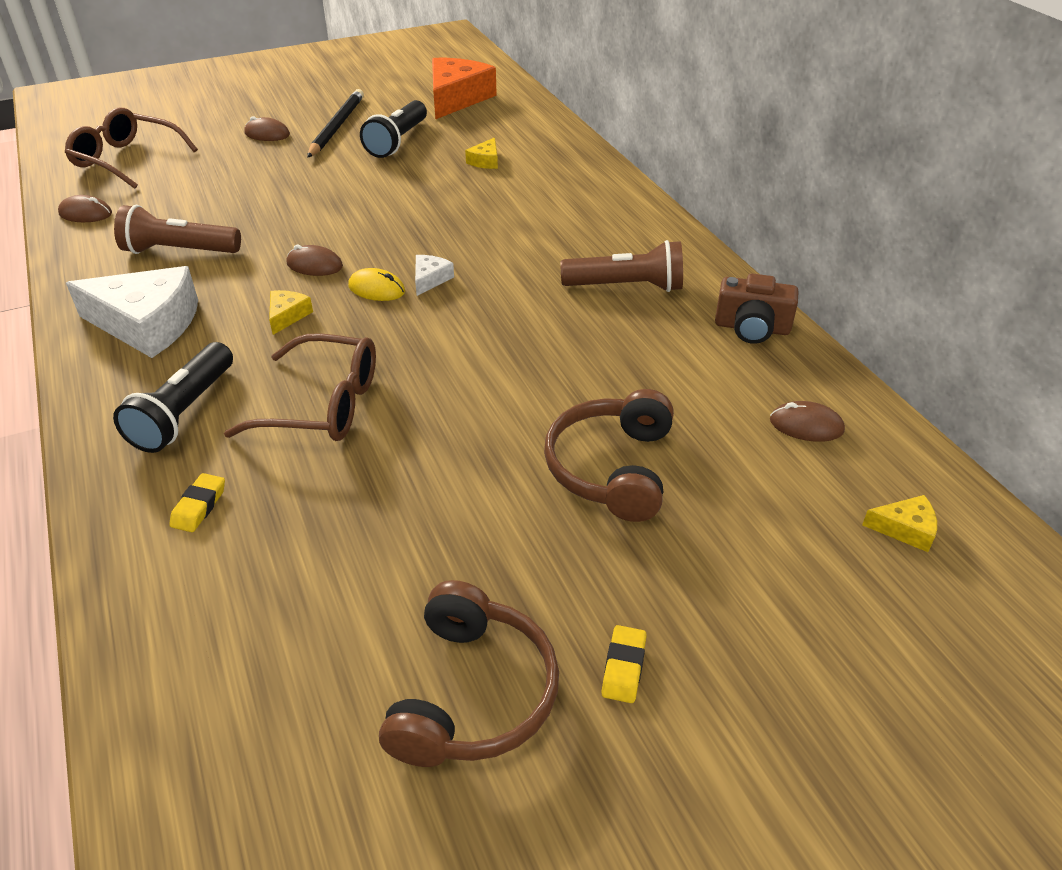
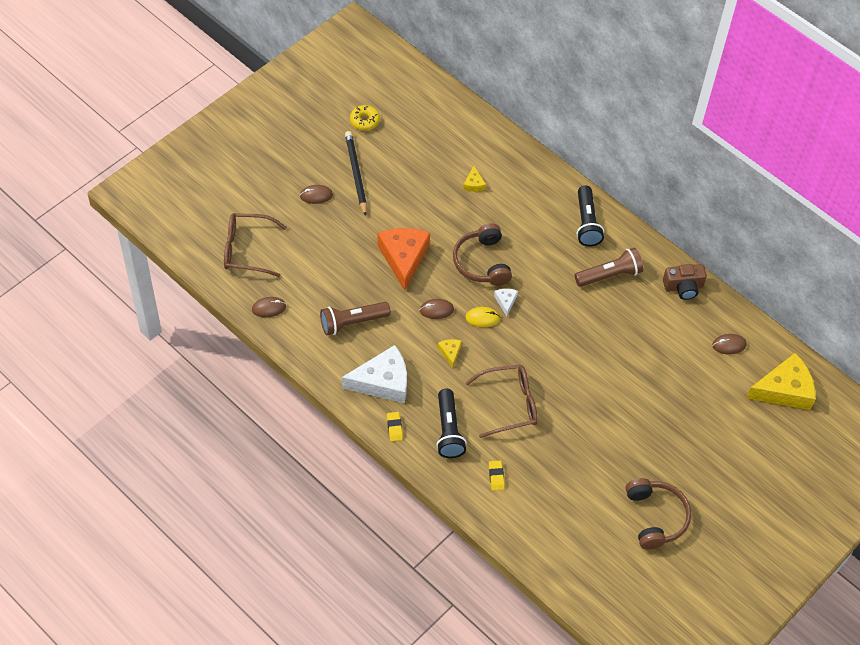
camera: 25 degrees left, 15 degrees up
black flashlight [360,100,427,158] -> black flashlight moved to [577,186,604,246]
orange cheese [432,58,497,119] -> orange cheese moved to [377,228,430,291]
brown headphones [544,389,674,522] -> brown headphones moved to [453,223,512,286]
yellow eraser [601,625,647,703] -> yellow eraser moved to [387,412,403,441]
yellow cheese [862,495,937,552] -> yellow cheese [746,353,816,410], size x2.27
none -> yellow donut [350,105,380,130]

